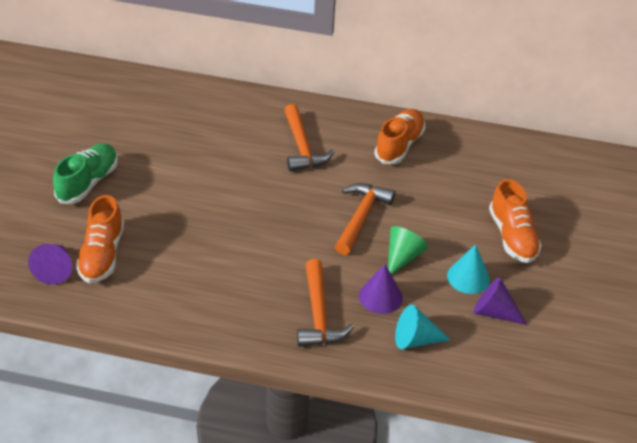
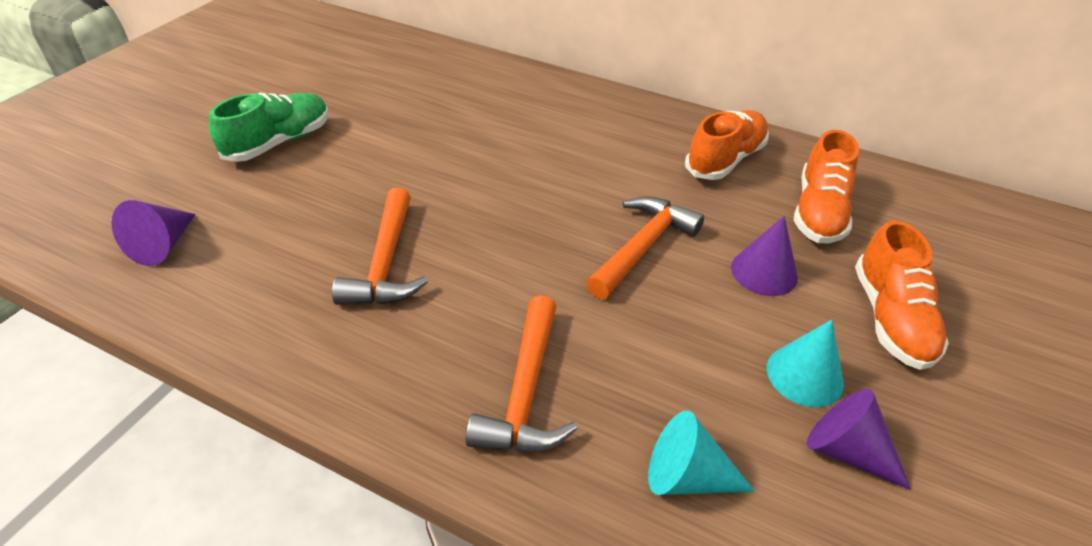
camera: 15 degrees right, 0 degrees up
orange shoe [76,195,124,284] -> orange shoe moved to [793,130,859,243]
orange hammer [284,104,334,172] -> orange hammer moved to [332,188,428,305]
purple cone [359,264,403,314] -> purple cone moved to [731,216,798,296]
green cone [388,226,428,275] -> none

